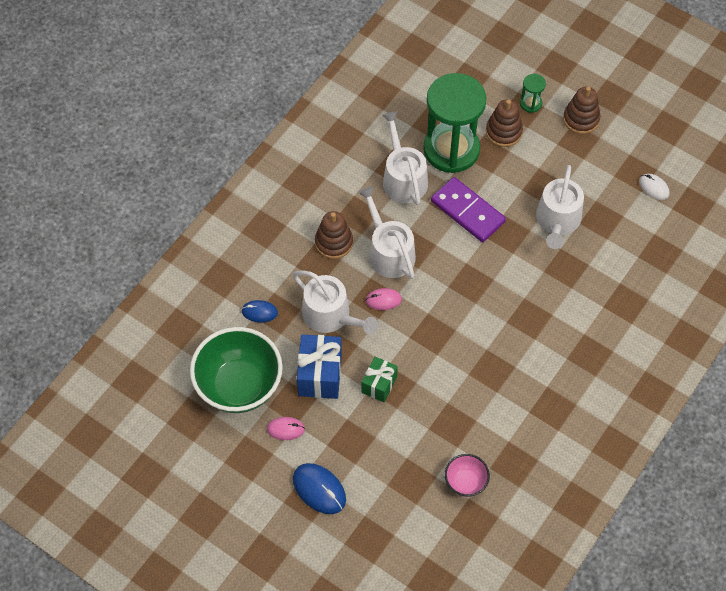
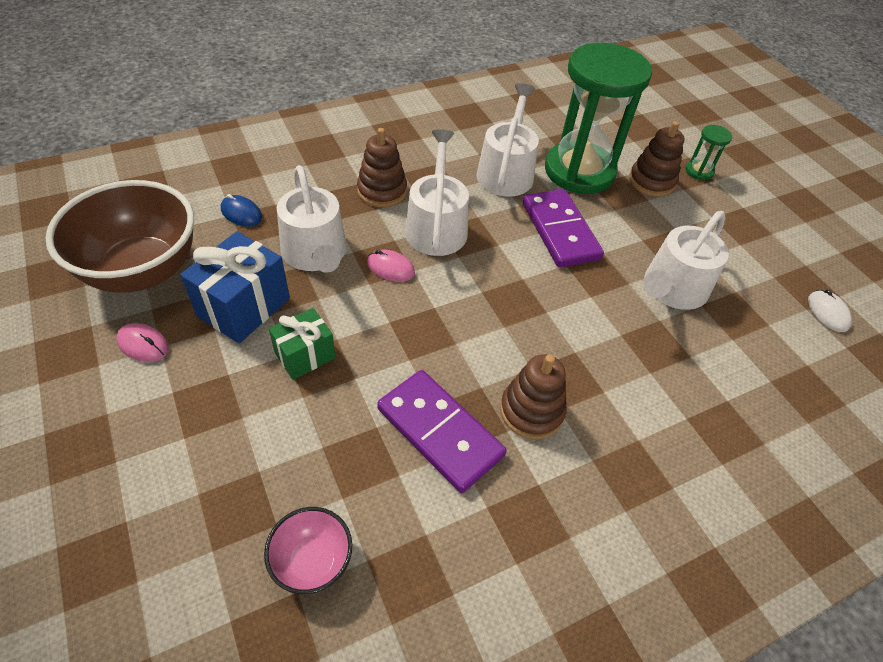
camera: 25 degrees right, 10 degrees down
green bowl [190,327,283,413] -> brown bowl [46,180,194,293]
blue mouse [293,463,346,514] -> none
brown stacking toy [563,86,601,134] -> brown stacking toy moved to [500,354,567,439]
none -> purple domino [377,370,507,493]

